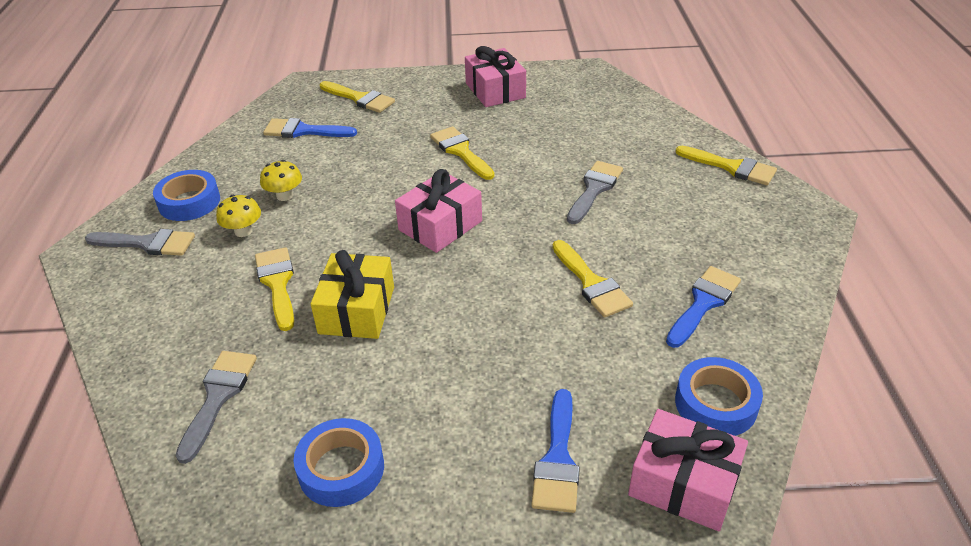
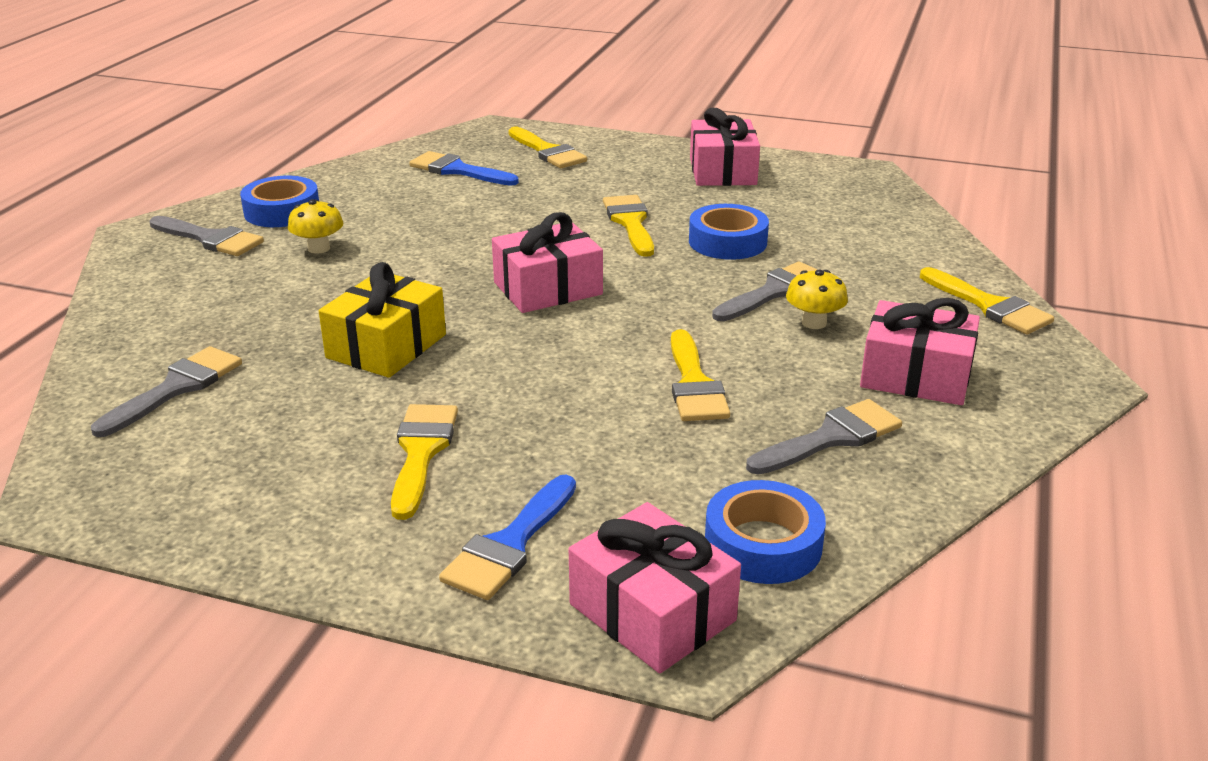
camera: 20 degrees right, 10 degrees down
yellow brush [255,247,294,331] -> yellow brush moved to [391,404,458,520]
yellow mushroom [260,160,302,201] -> yellow mushroom moved to [786,269,848,329]
blue tape [293,418,384,507] -> blue tape moved to [689,204,769,260]
blue brush [666,266,741,348] -> grey brush [746,399,902,475]
none -> pink gift [860,298,980,405]

